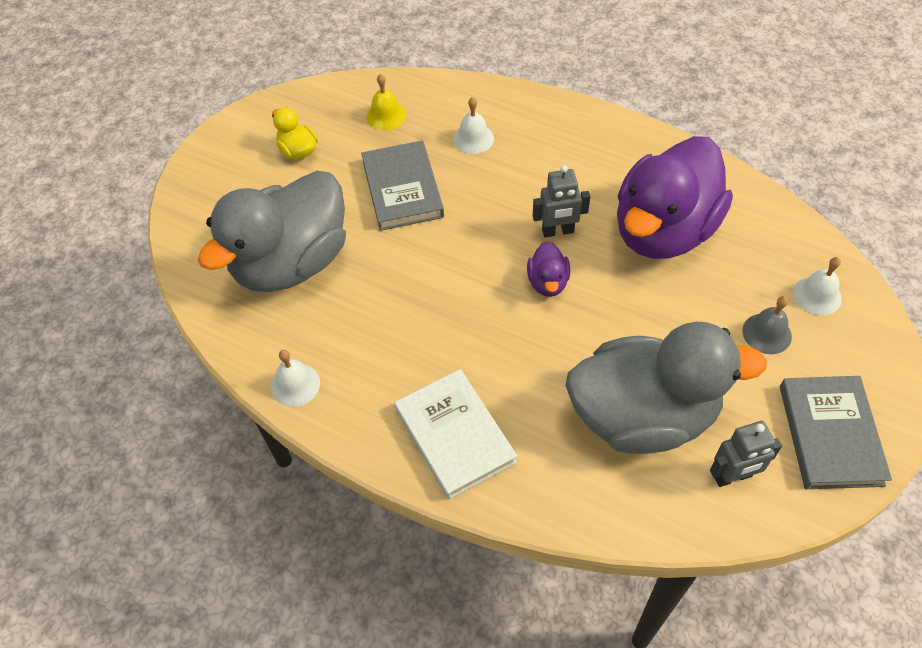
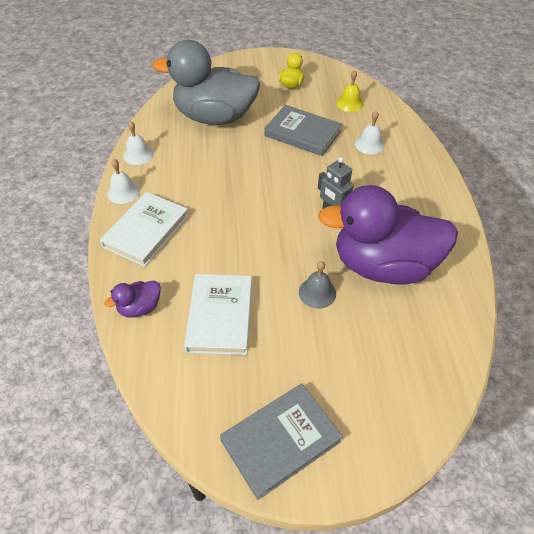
camera: 55 degrees right, 5 degrees down
grey book [361,141,444,231] -> grey book turned 75 degrees clockwise [264,105,342,156]
purple duck [527,241,570,297] -> purple duck moved to [104,281,161,318]
grey duck [565,322,767,454] -> white book [184,274,252,355]
grey robot [710,421,782,487] -> none
grey bell [742,296,792,354] -> grey bell moved to [299,261,336,309]
white bell [793,257,842,315] -> white bell moved to [107,159,140,204]

